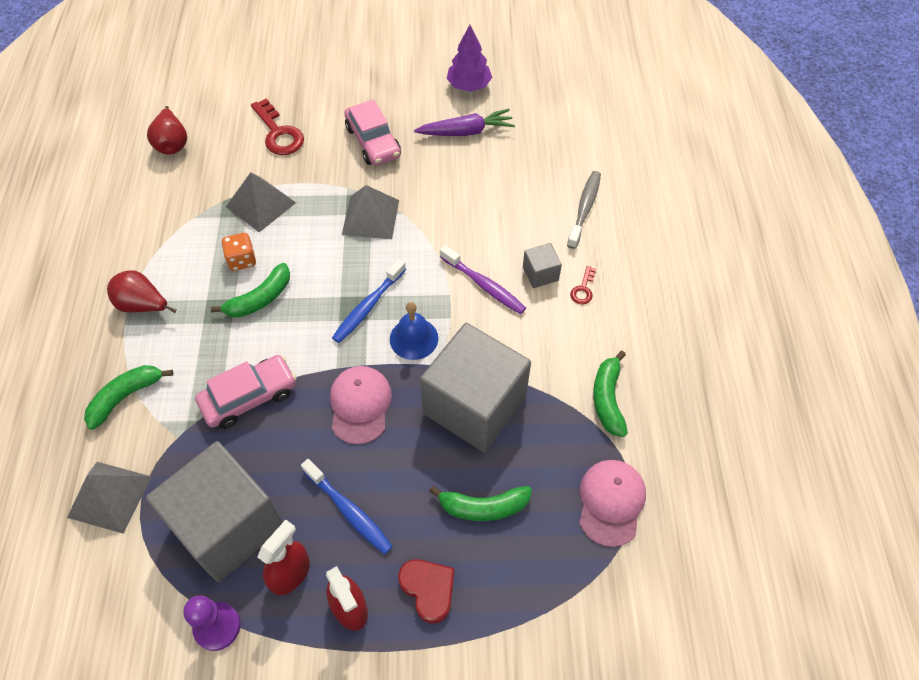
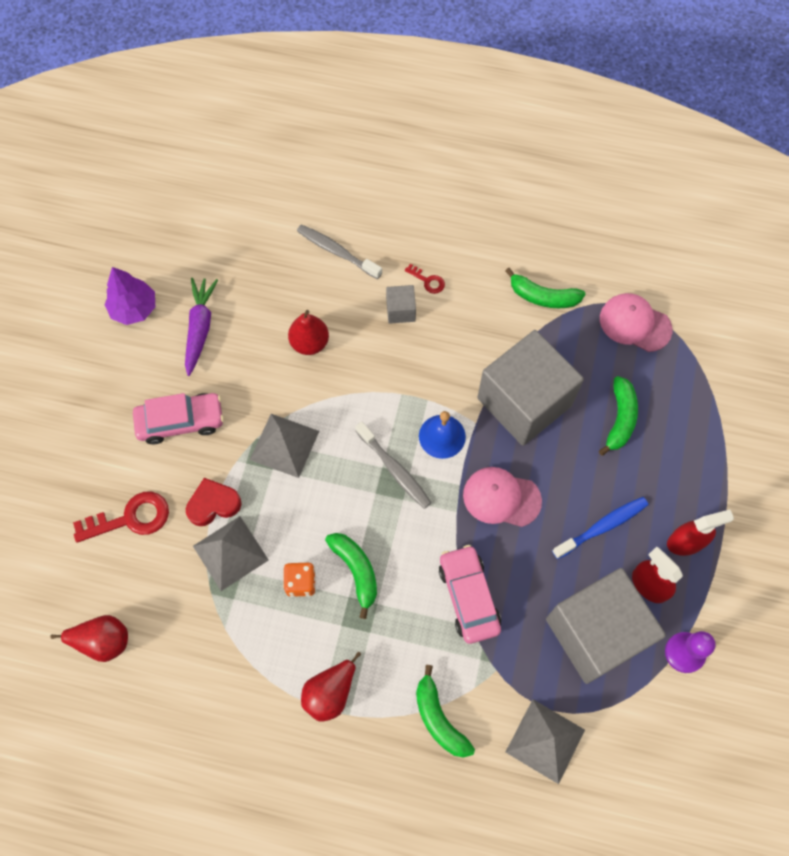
camera: 75 degrees left, 10 degrees up
blue toothbrush [332,259,406,343] -> grey toothbrush [355,422,432,509]
red heart [398,559,454,624] -> red heart moved to [186,478,241,526]
purple toothbrush [440,245,526,314] -> none
none -> red pear [288,310,329,355]

